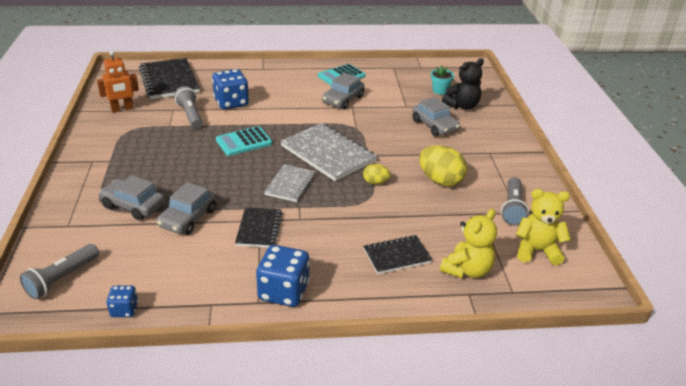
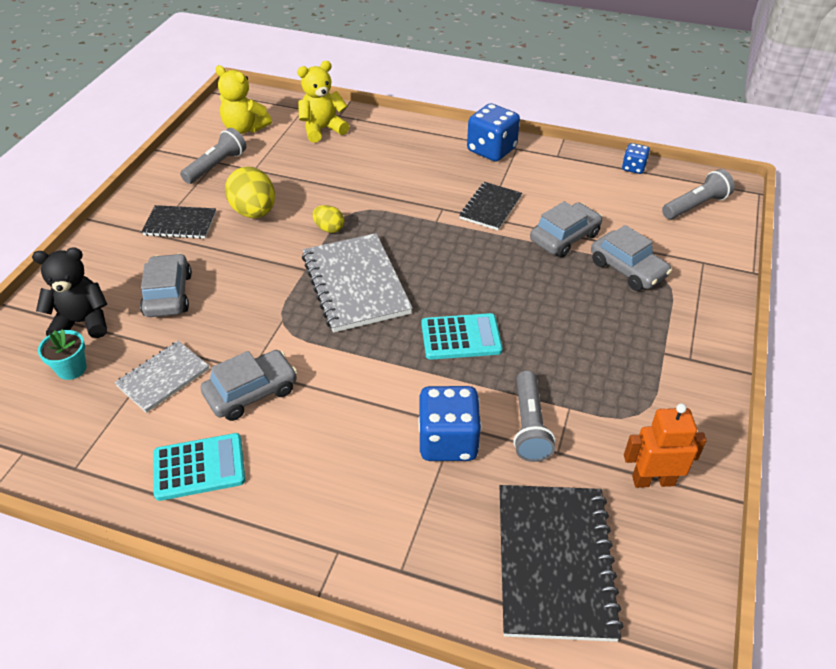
camera: 155 degrees left, 10 degrees up
grey notebook [264,164,315,202] -> grey notebook moved to [115,341,209,413]
black notebook [363,235,432,274] -> black notebook moved to [142,205,216,239]

